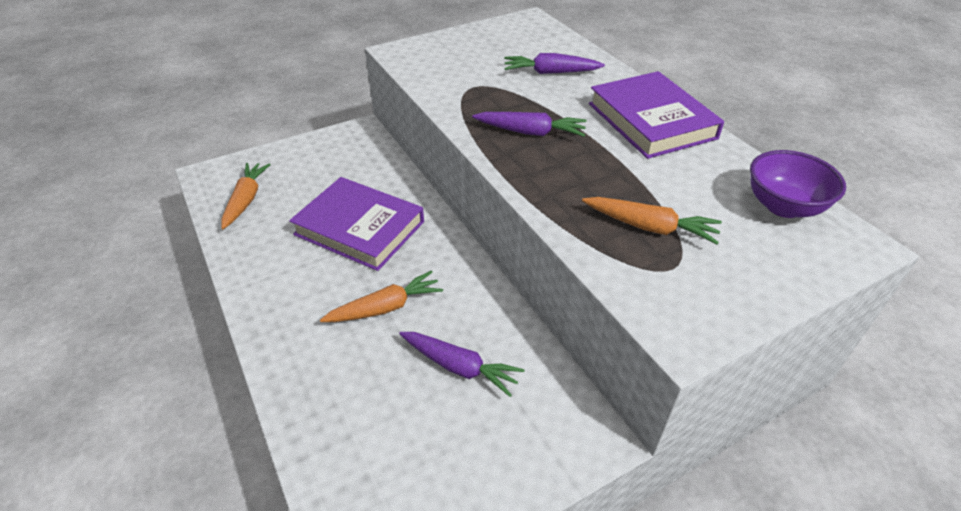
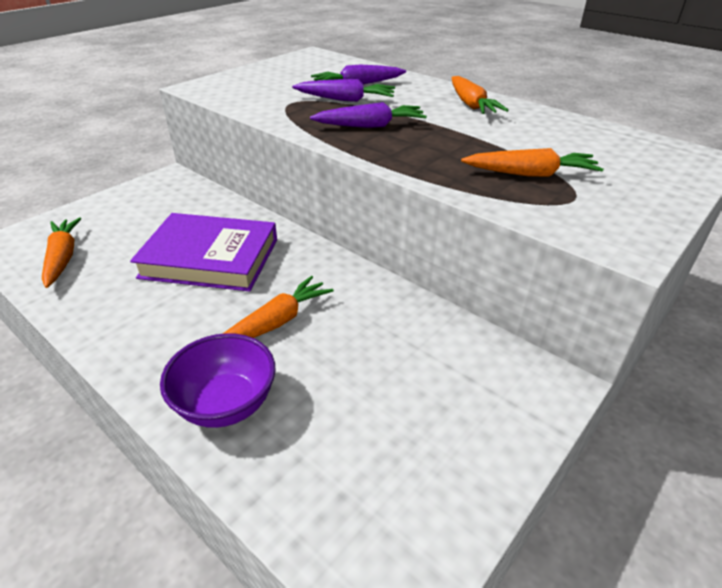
camera: 20 degrees left, 5 degrees down
purple carrot [399,332,525,397] -> purple carrot moved to [292,79,395,102]
purple book [589,71,724,159] -> orange carrot [451,76,508,114]
purple bowl [750,150,846,218] -> purple bowl moved to [160,333,276,428]

